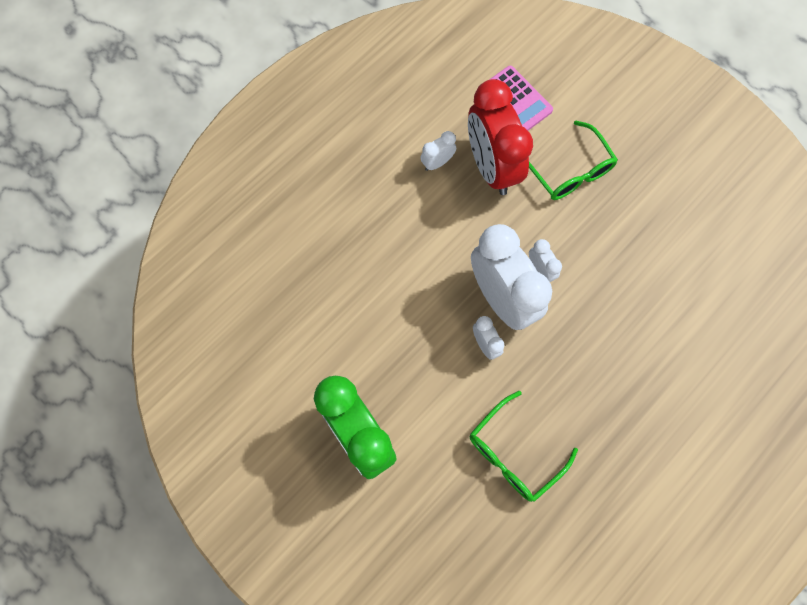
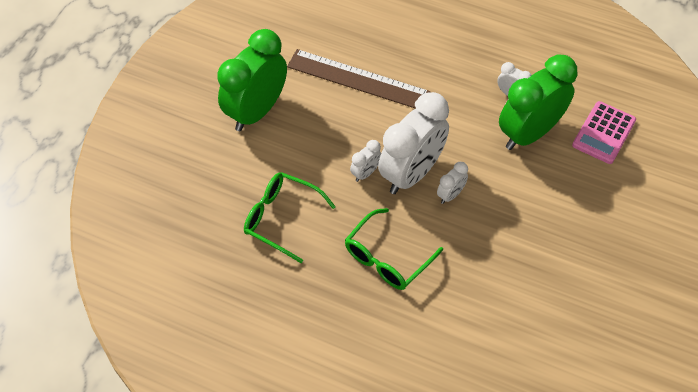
camera: 70 degrees right, 15 degrees down
red clock [468,79,533,195] -> green clock [499,54,577,150]
green glasses [529,121,618,200] -> green glasses moved to [345,208,443,290]
none -> brown ruler [287,49,430,109]

